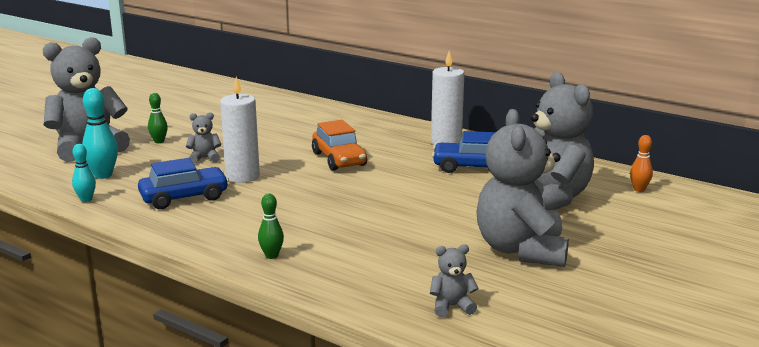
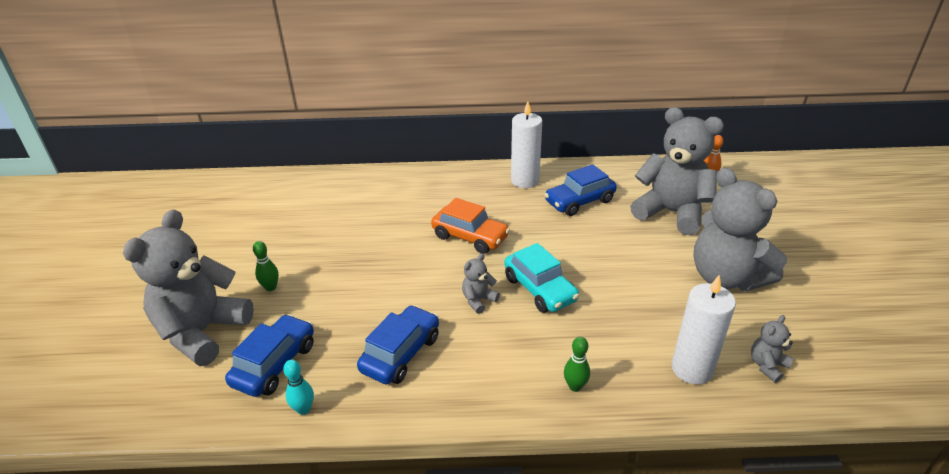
camera: 35 degrees left, 15 degrees up
turquoise bowling pin [82,88,118,179] -> blue car [225,314,314,397]
grey teddy bear [186,112,221,164] -> grey teddy bear moved to [462,253,500,314]
white candle [220,77,260,183] -> white candle moved to [672,275,736,384]
none -> turquoise car [504,243,579,313]

